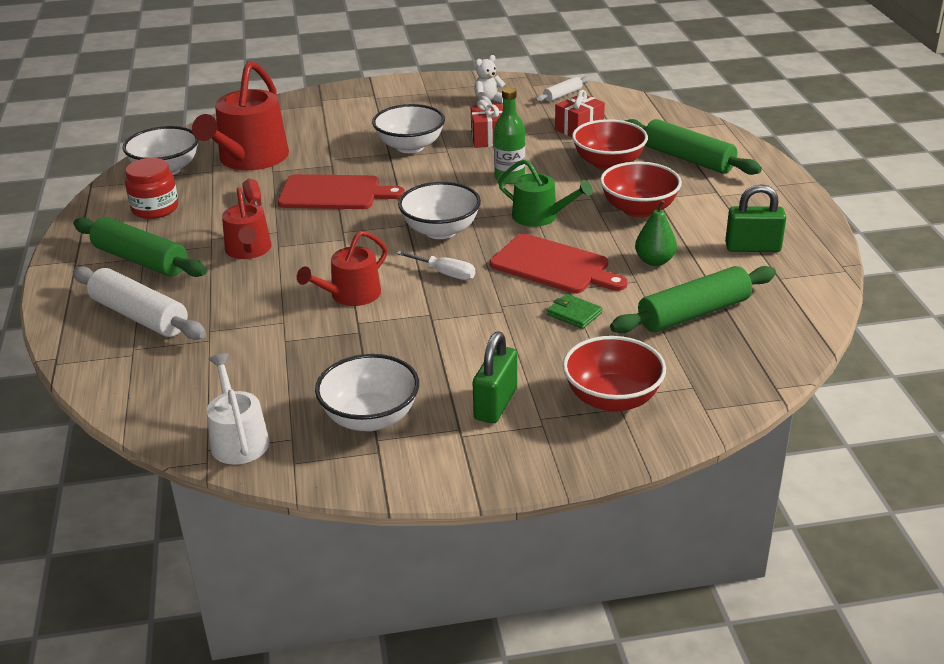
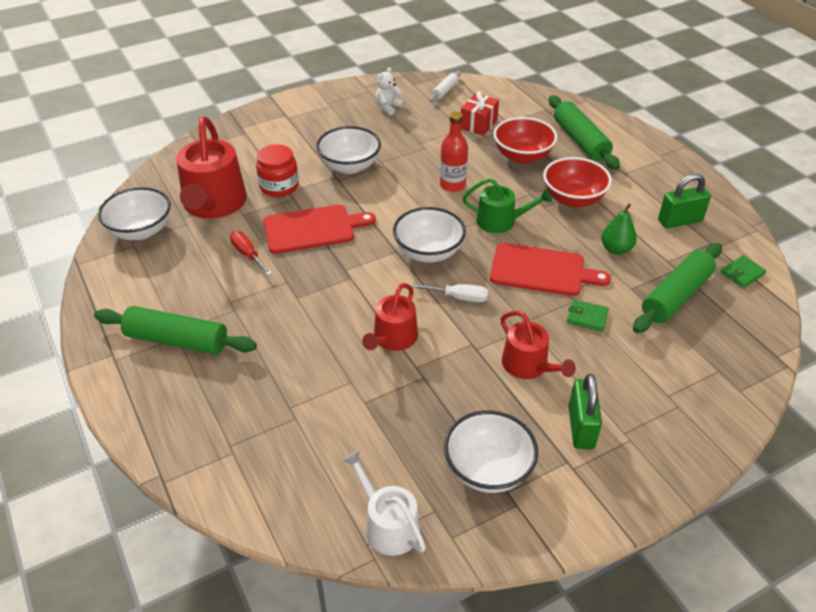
camera: 20 degrees left, 10 degrees up
white rolling pin [73,266,206,340] -> none
red jar [125,158,178,219] -> red jar moved to [256,144,299,197]
red watering can [222,187,271,259] -> red watering can moved to [501,311,576,379]
red gift [471,100,503,148] -> none
green bottle [494,87,525,184] -> red bottle [440,112,468,192]
red bowl [563,336,666,412] -> none
green rolling pin [625,119,762,175] -> green rolling pin turned 45 degrees clockwise [549,95,620,170]
none -> green wallet [721,255,766,288]

